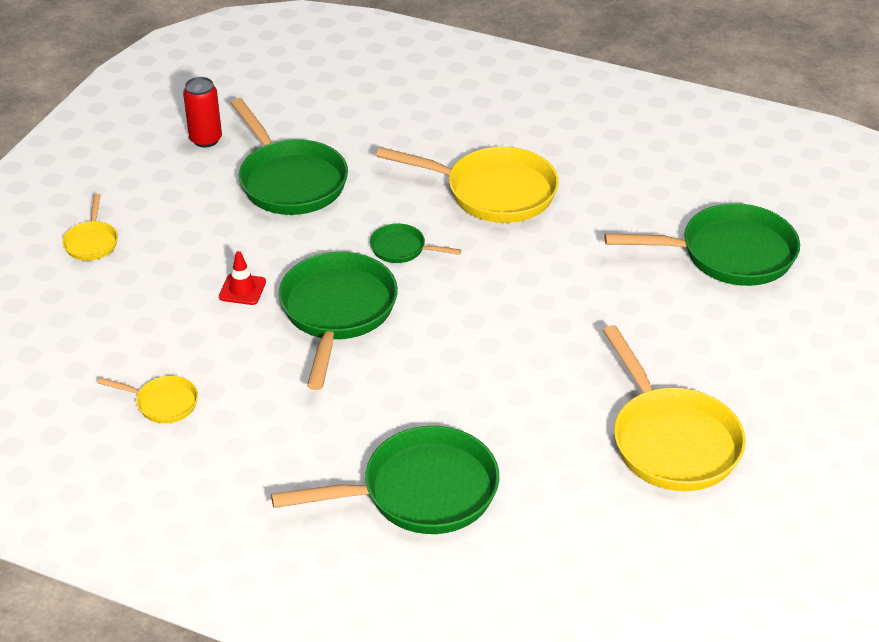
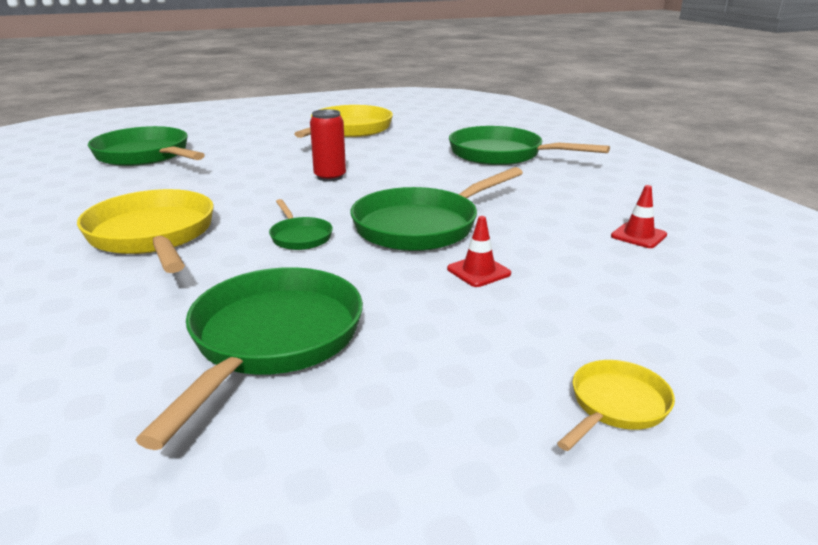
camera: 135 degrees left, 15 degrees down
yellow pan [97,376,198,423] -> red traffic cone [611,185,667,248]
red can [183,77,222,148] -> red can moved to [310,109,346,181]

